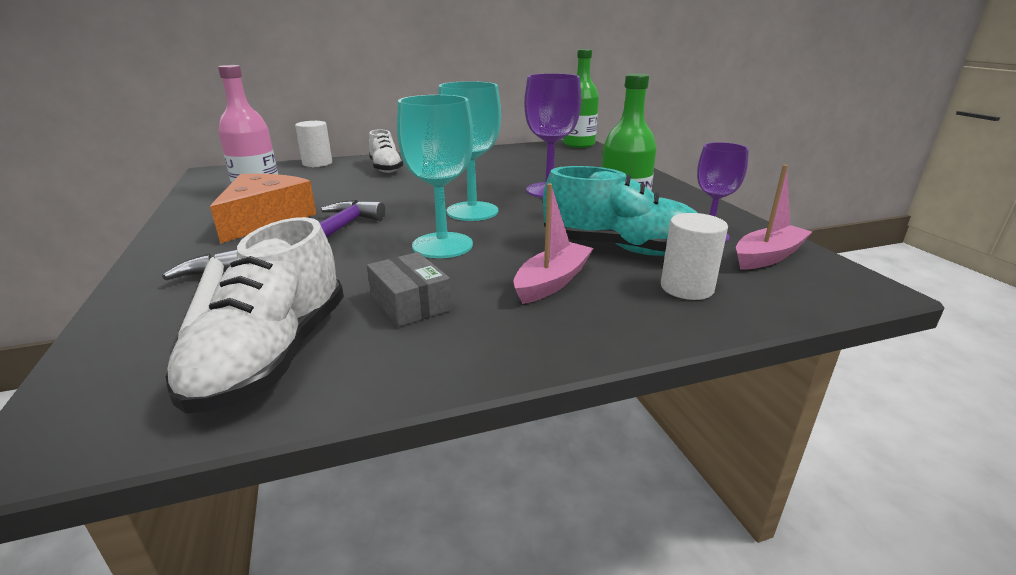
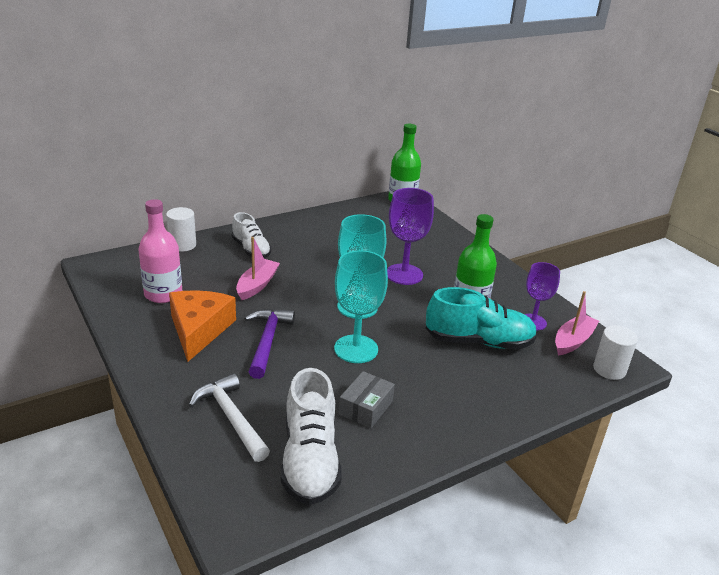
camera: 15 degrees left, 5 degrees up
grey box [367,252,452,327] -> grey box turned 75 degrees clockwise [339,371,395,429]
pink boat [514,183,594,304] -> pink boat moved to [236,237,280,300]
white cylinder [661,213,728,300] -> white cylinder moved to [593,325,638,380]

